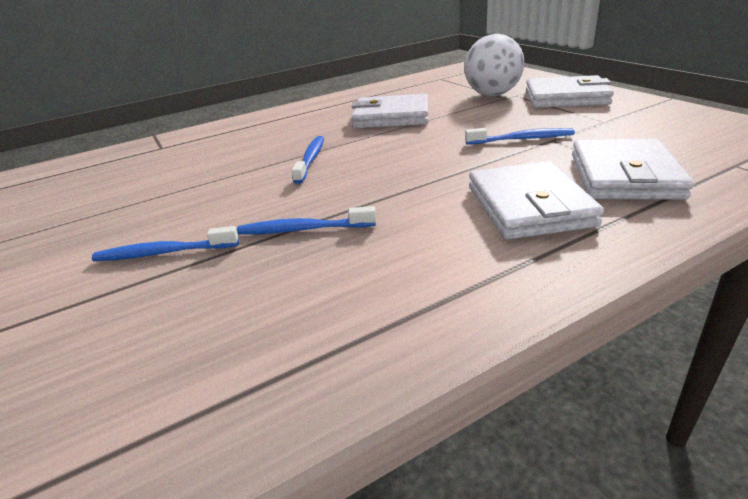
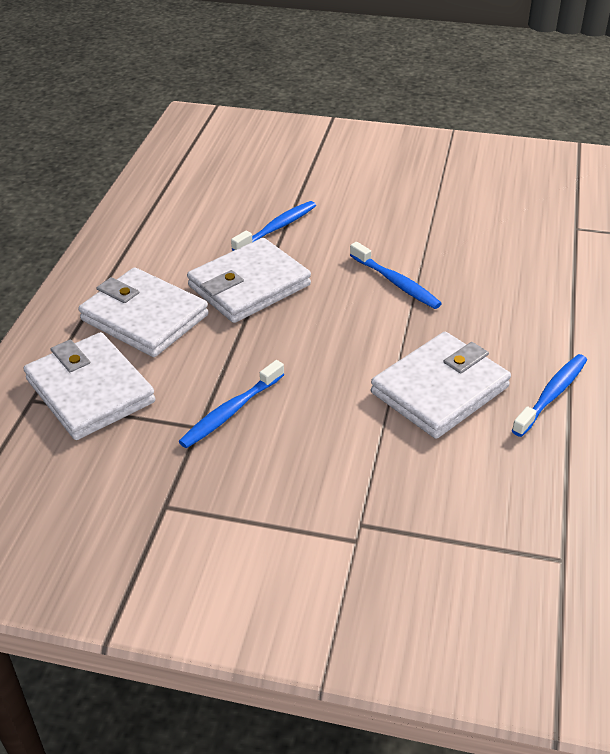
camera: 130 degrees right, 10 degrees up
blue toothbrush [92,226,239,261] -> blue toothbrush moved to [512,354,587,437]
white ball [464,34,524,96] -> none
white wallet [526,75,614,108] -> white wallet moved to [187,238,311,323]

